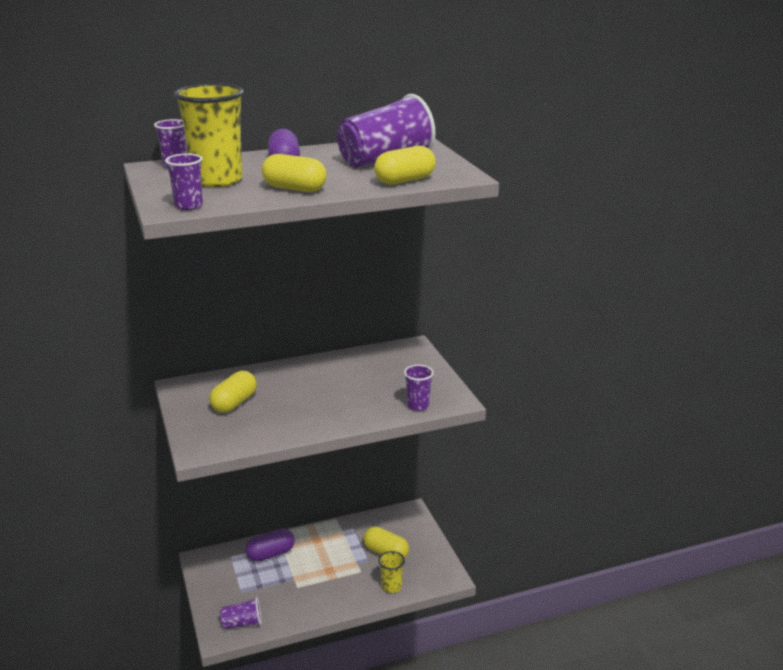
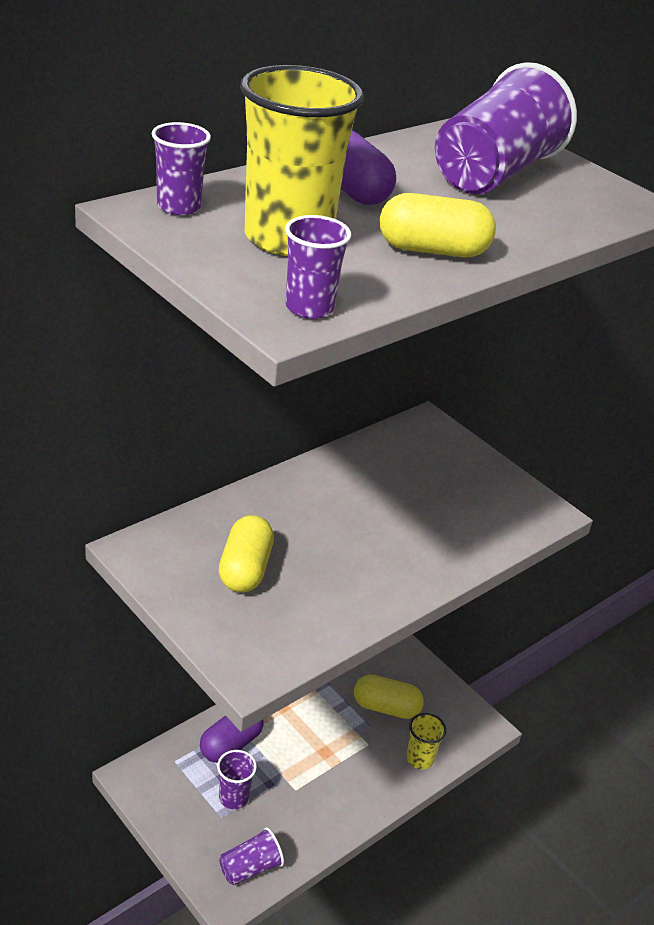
camera: 25 degrees left, 10 degrees up
yellow capsule [374,146,436,184] -> none
purple cup [404,365,434,411] -> purple cup moved to [217,750,257,809]

